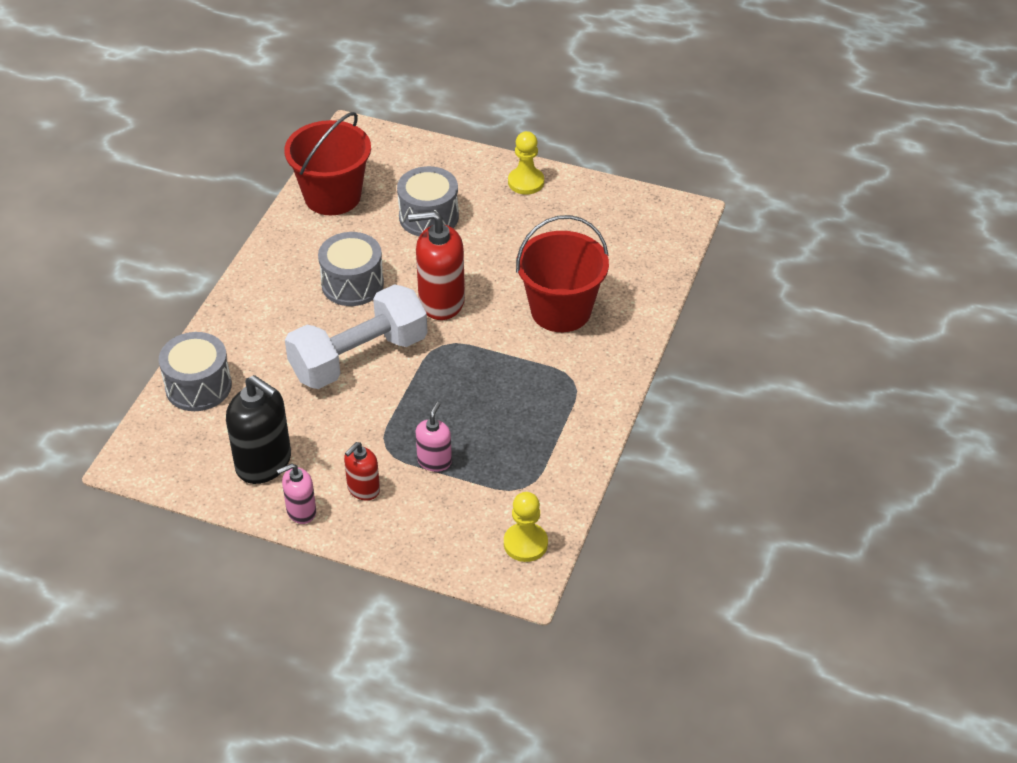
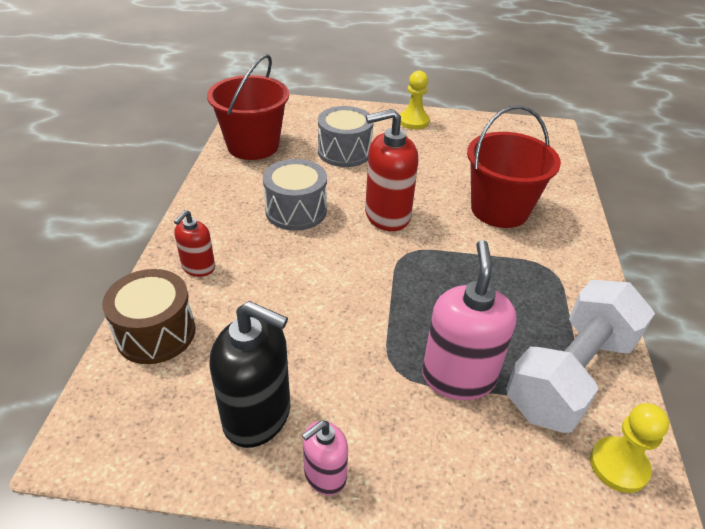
camera: 15 degrees left, 5 degrees down
grey drum [159,332,232,411] -> brown drum [102,269,195,364]
white dumbbell [285,284,428,389] -> white dumbbell moved to [506,280,655,433]
red soap dispenser [344,442,380,500] -> red soap dispenser moved to [174,210,215,277]
pink soap dispenser [416,402,452,472] -> pink soap dispenser [422,240,516,400], size x1.78

